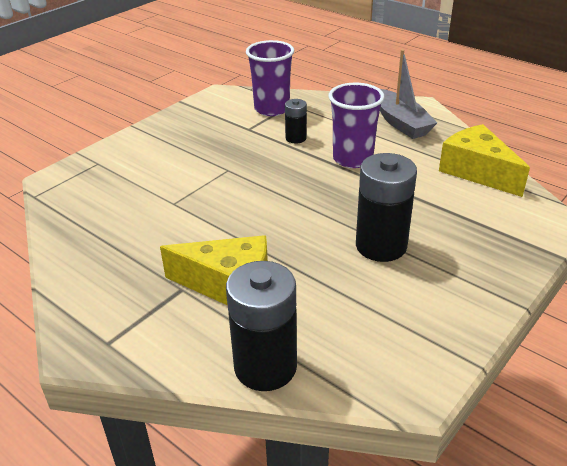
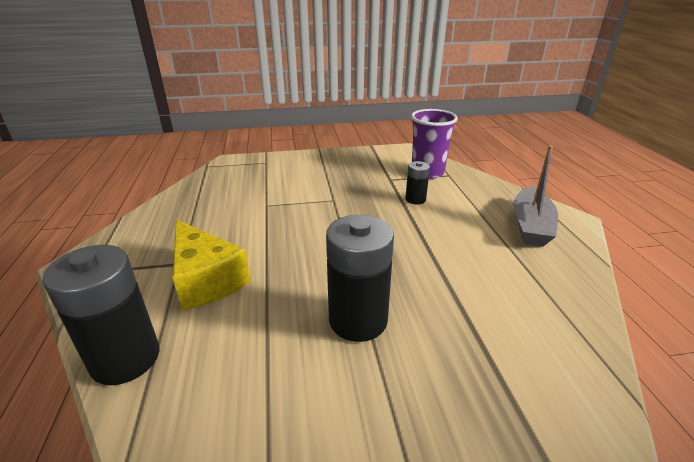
camera: 40 degrees right, 5 degrees down
purple cup [328,83,384,168] -> none
yellow cheese [439,124,530,197] -> none

